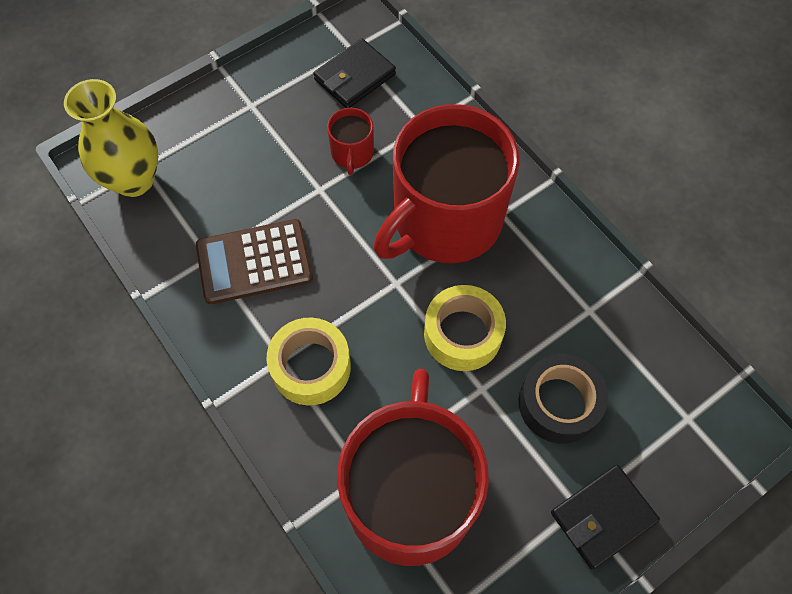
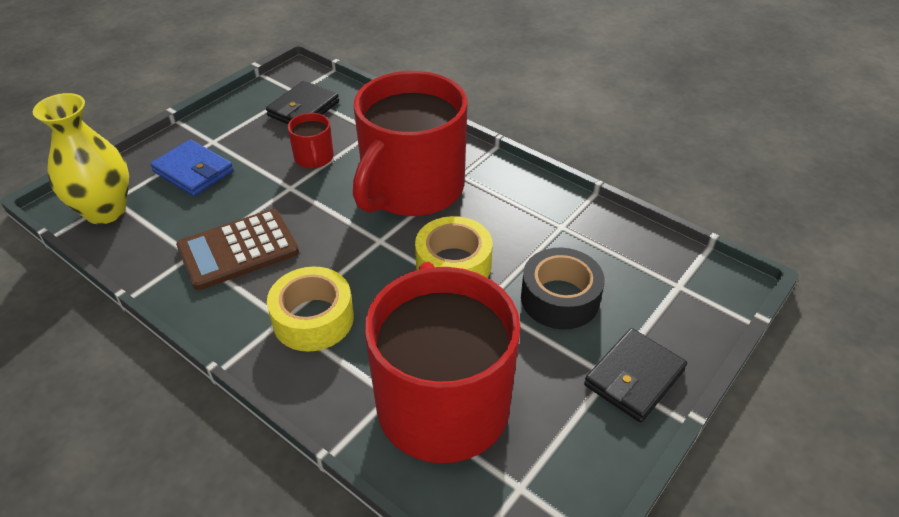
camera: 15 degrees left, 20 degrees down
none -> blue wallet [150,139,233,196]

